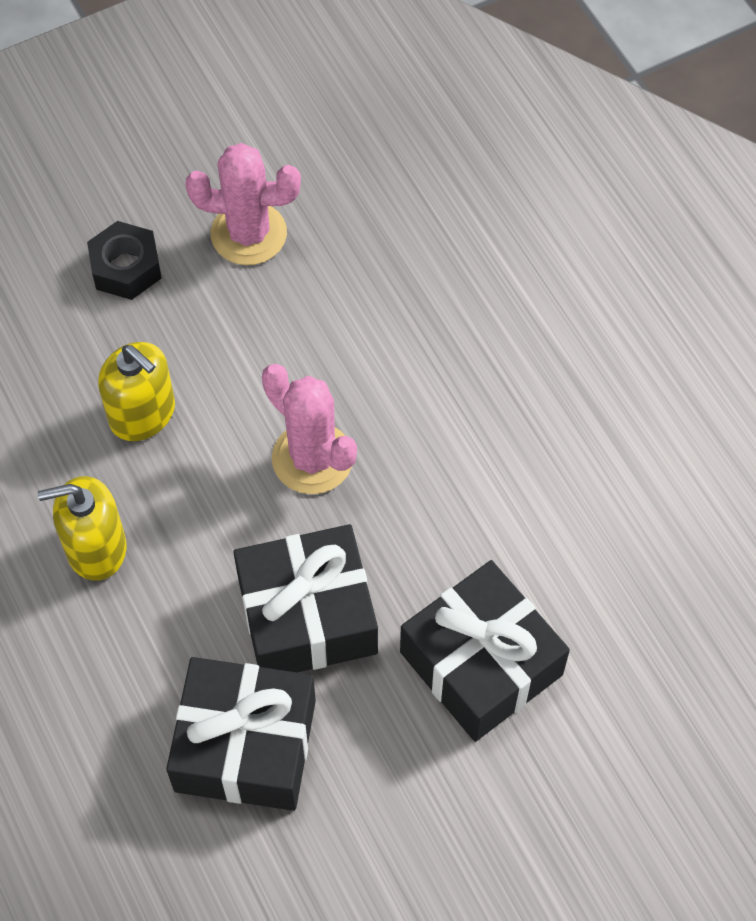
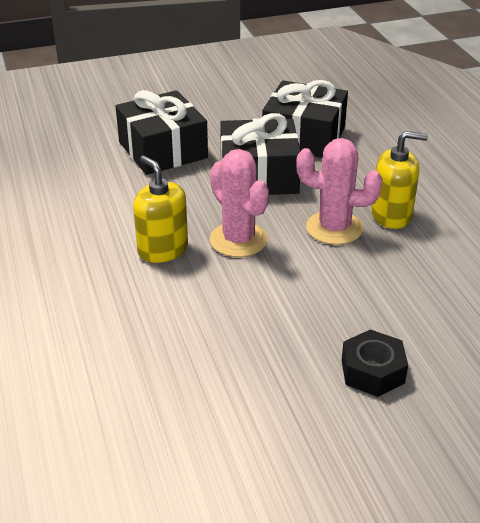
camera: 170 degrees left, 25 degrees down
yellow soap dispenser [98,342,175,441] -> yellow soap dispenser moved to [133,155,188,263]
pink cactus [185,143,301,265] -> pink cactus moved to [296,138,383,245]

